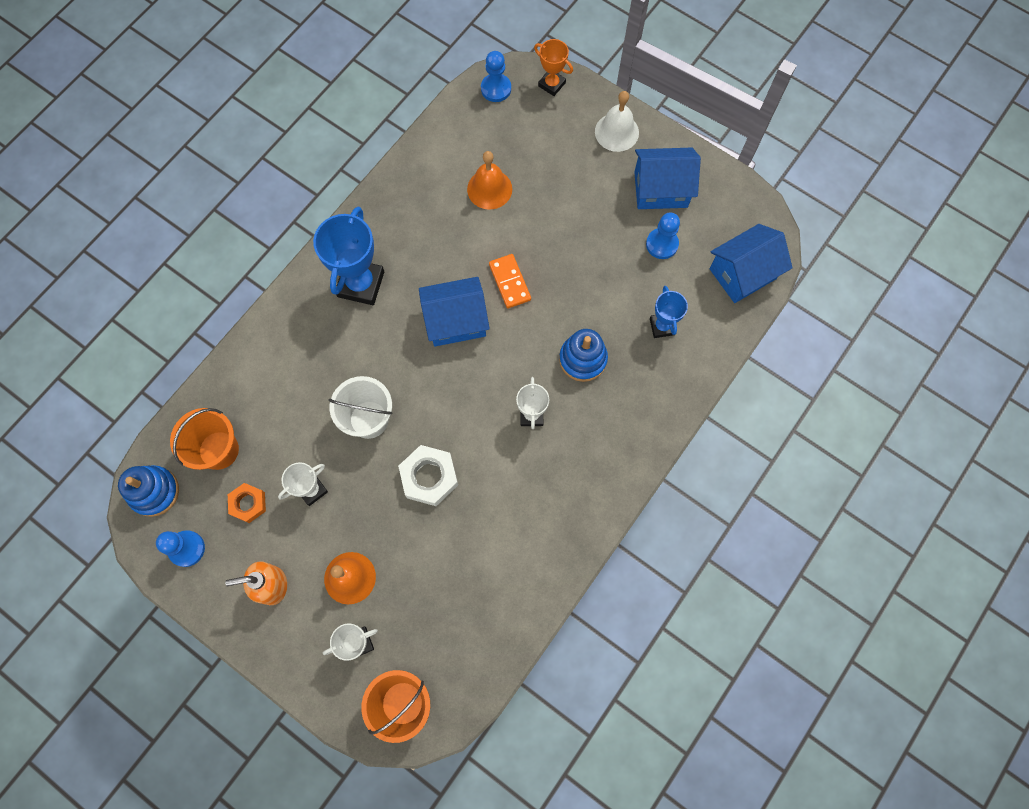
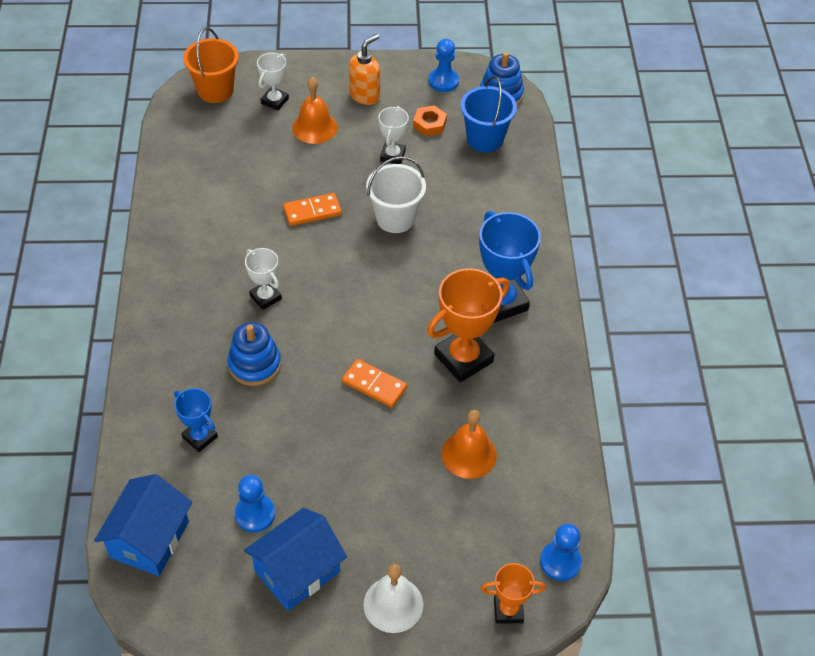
camera: 140 degrees right, 20 degrees down
orange bucket [170,408,239,470] -> blue bucket [460,76,517,152]
white nut [398,445,458,506] -> orange domino [283,193,342,226]
blue house [419,277,490,346] -> none
none -> orange trophy [427,268,510,382]

